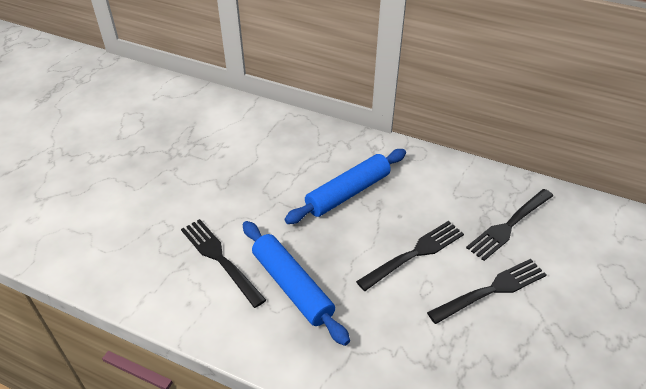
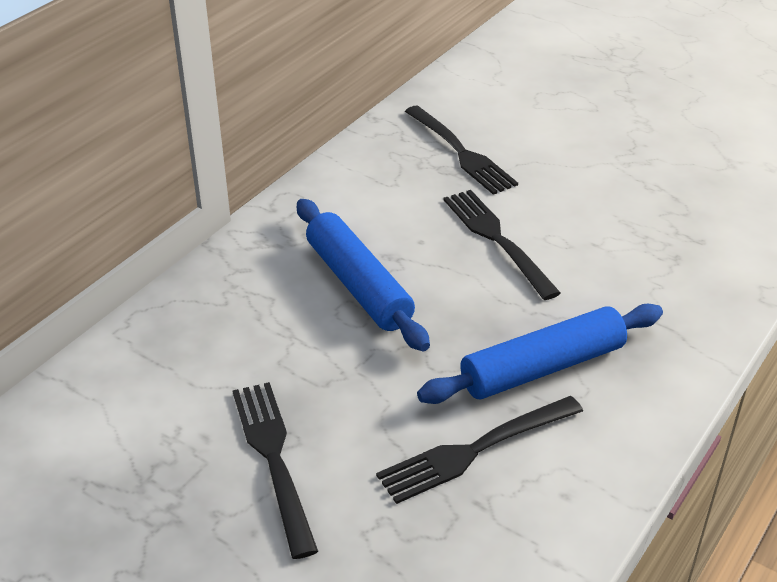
camera: 80 degrees left, 5 degrees down
black fork [427,259,546,324] -> black fork moved to [233,382,318,559]

